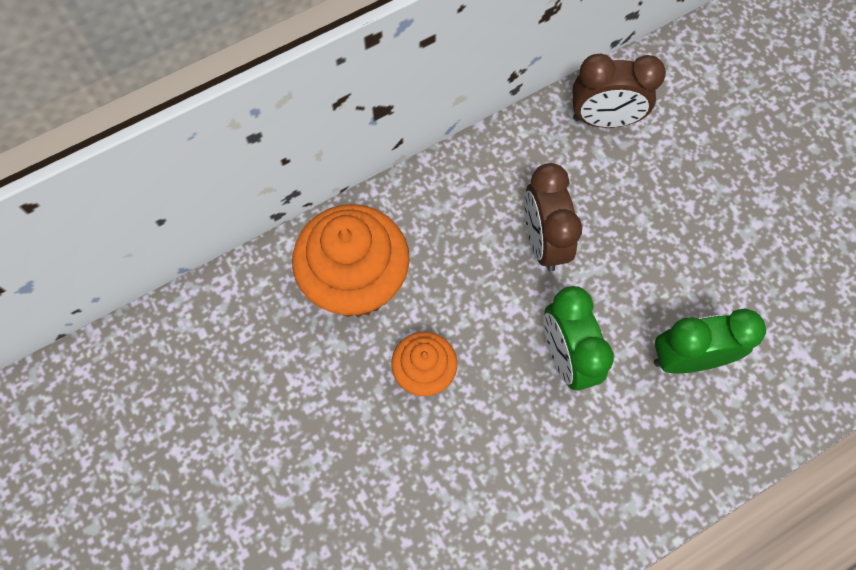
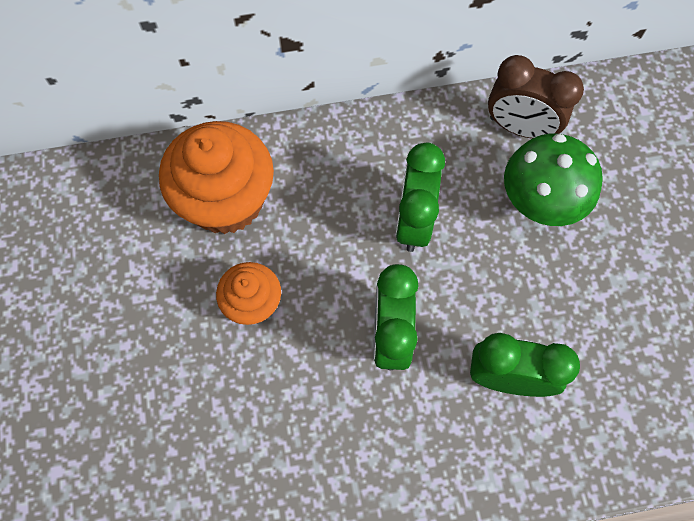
camera: 20 degrees right, 0 degrees up
brown clock [524,163,582,272] -> green clock [395,143,445,252]
none -> green mushroom [504,133,603,226]

